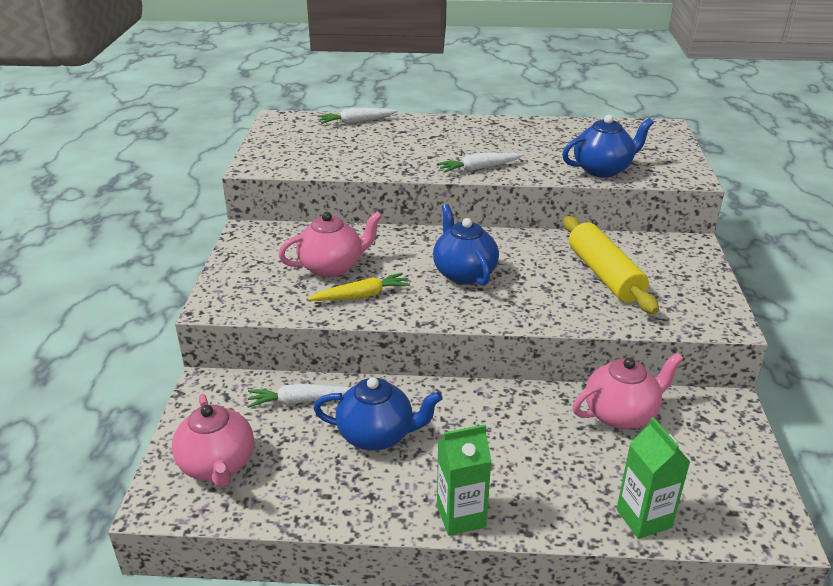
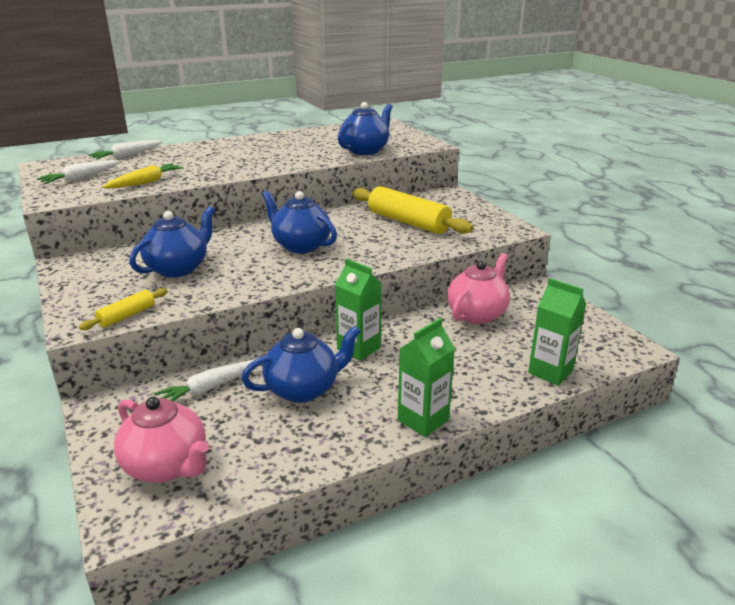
camera: 30 degrees left, 5 degrees down
pink teapot [278,211,382,278] -> blue teapot [129,206,215,278]
yellow carrot [308,273,410,301] -> yellow carrot moved to [103,164,183,188]
white carrot [437,153,523,173] -> white carrot moved to [37,160,121,184]
none -> yellow rolling pin [79,288,168,330]
none -> green carton [335,258,382,361]

